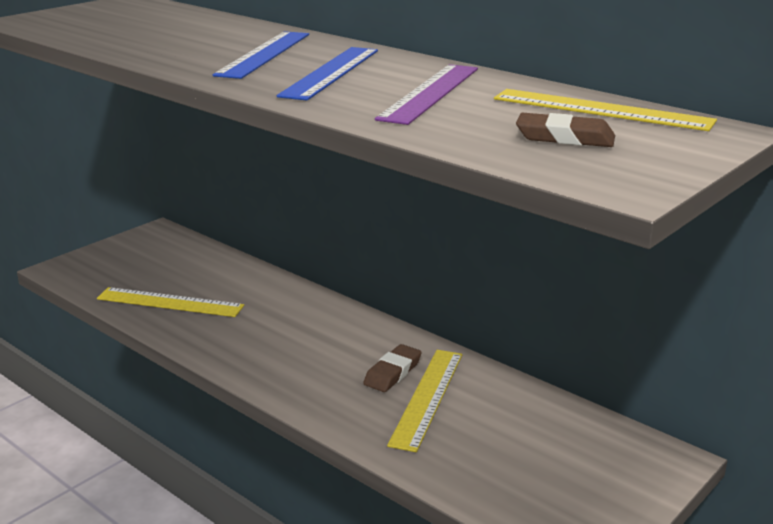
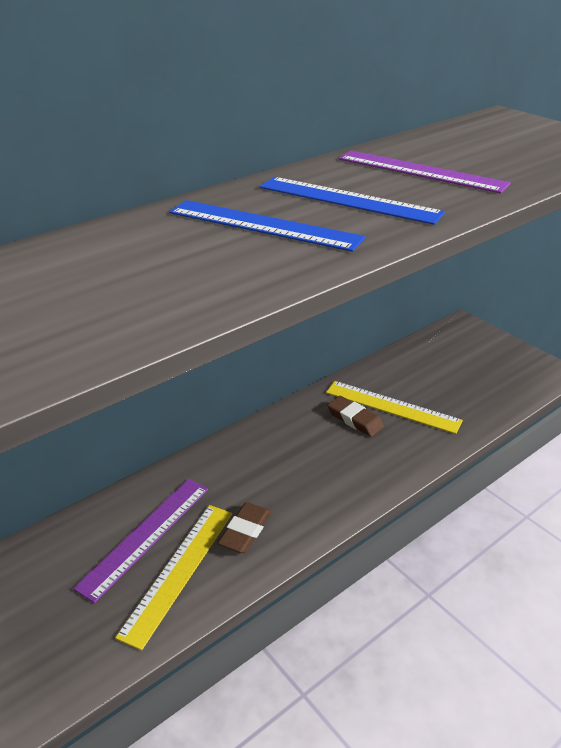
camera: 80 degrees left, 10 degrees up
yellow ruler [494,89,717,131] -> none
brown eraser [516,113,615,147] -> brown eraser moved to [218,502,272,553]
none -> purple ruler [73,479,208,603]

